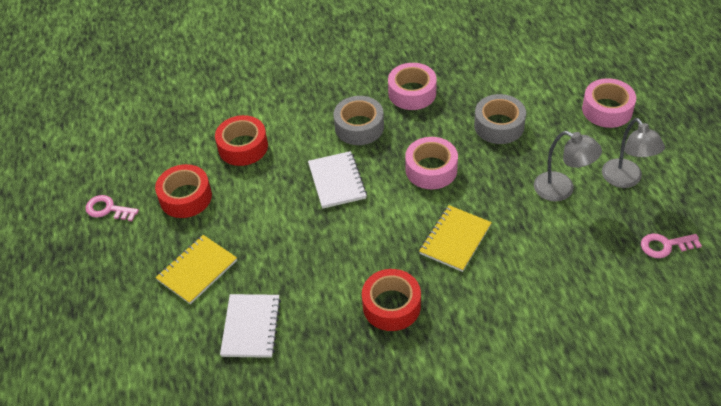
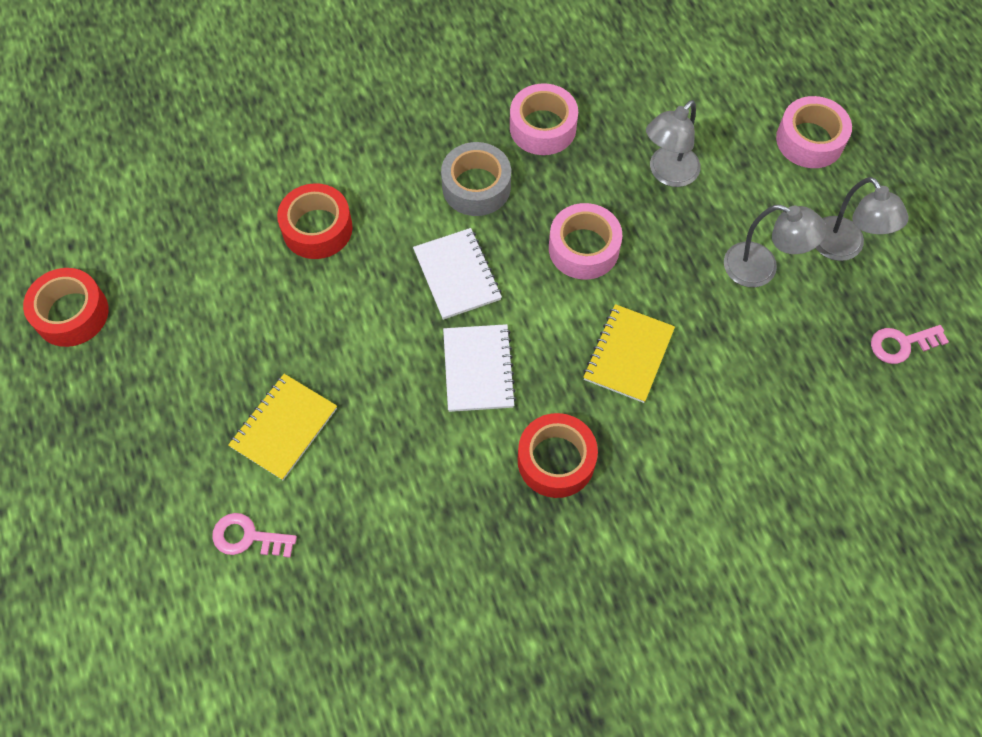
camera: 10 degrees left, 15 degrees up
pink key [85,195,139,221] -> pink key moved to [212,513,297,558]
red tape [155,164,212,218] -> red tape moved to [23,268,108,347]
white notebook [220,294,281,358] -> white notebook moved to [443,324,516,412]
grey tape [474,94,526,144] -> grey lamp [646,100,701,187]

